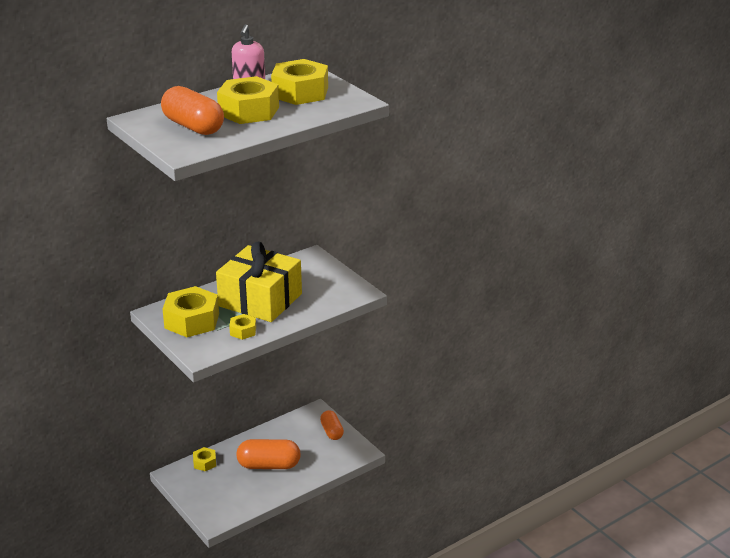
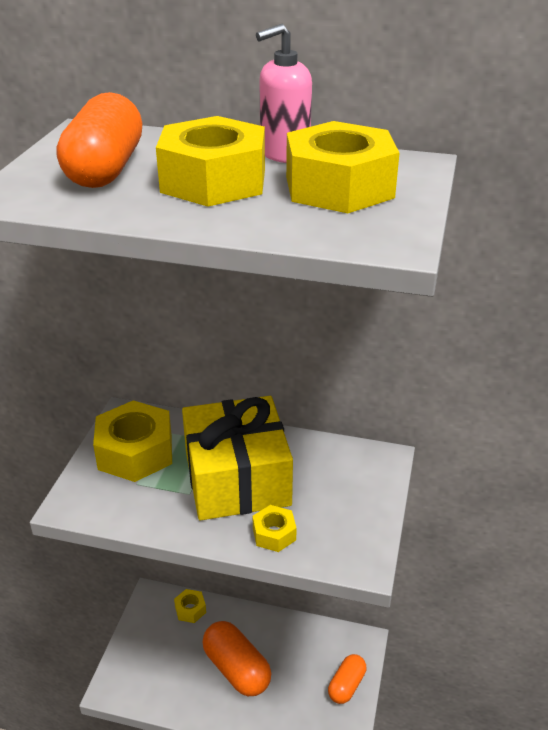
camera: 50 degrees right, 5 degrees up
yellow nut [229,314,256,340] -> yellow nut moved to [253,505,297,552]

